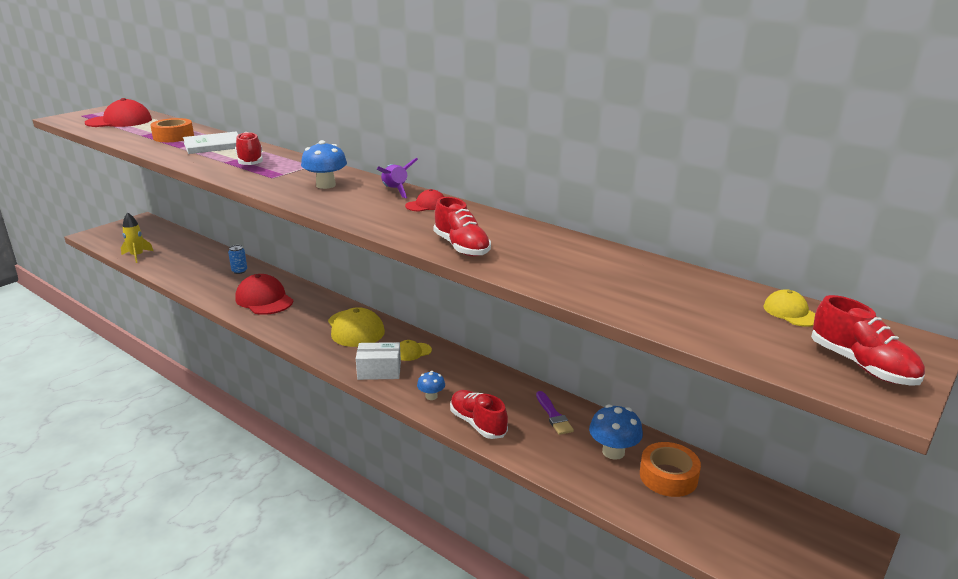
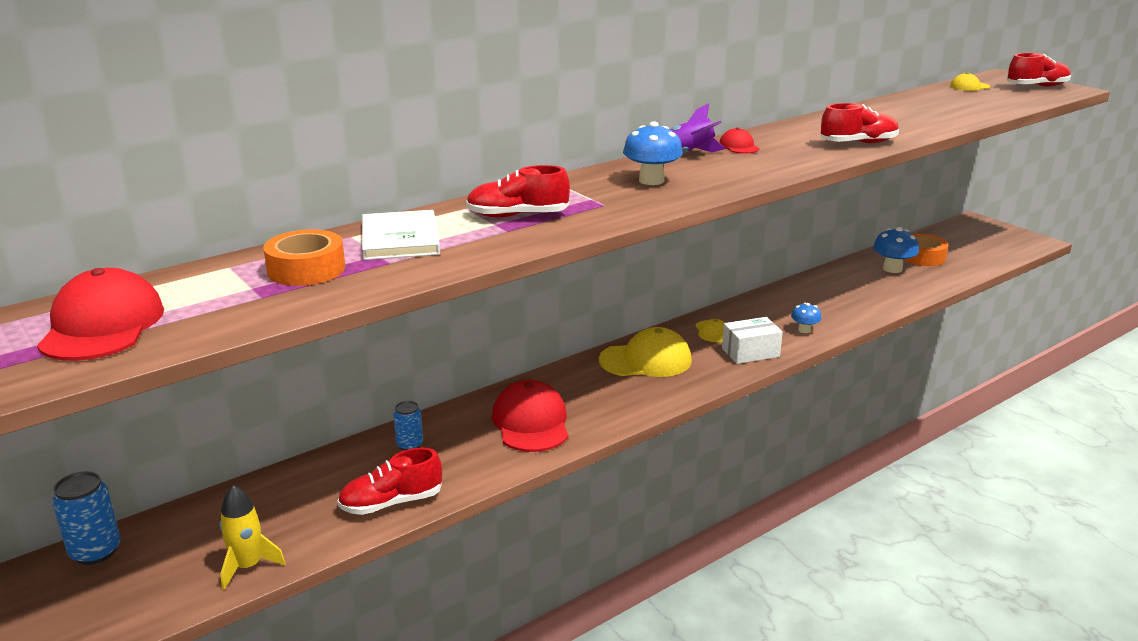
camera: 75 degrees left, 0 degrees up
red cap [236,274,293,315] -> red cap turned 105 degrees clockwise [492,380,568,452]
white box [356,342,401,380] -> white box turned 60 degrees clockwise [722,317,783,364]
red shoe [450,390,508,439] -> red shoe moved to [338,447,442,515]
purple brush [536,391,574,435] -> none
none -> blue can [52,471,121,565]

